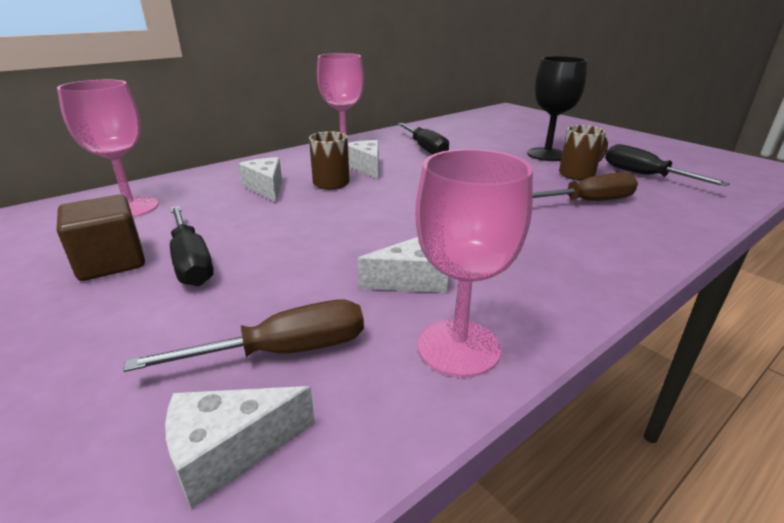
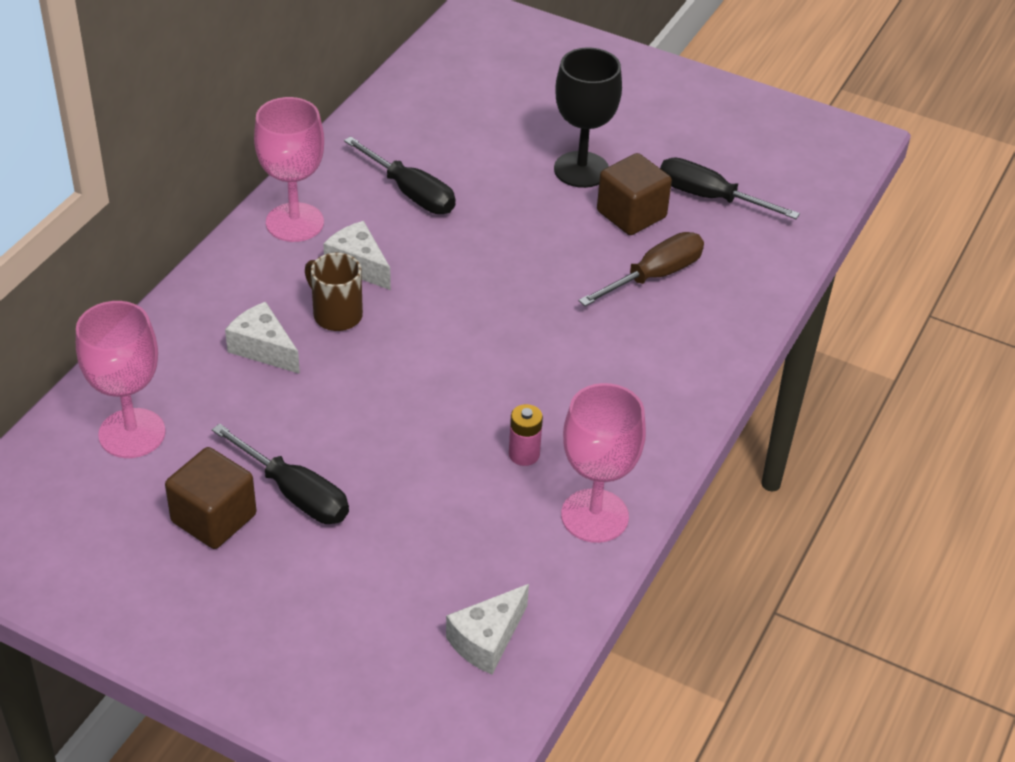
camera: 25 degrees left, 15 degrees up
brown screwdriver [123,299,364,372] -> none
white cheese [358,237,448,293] -> pink battery [509,404,543,466]
brown mug [559,125,608,180] -> brown cube [597,153,672,235]

